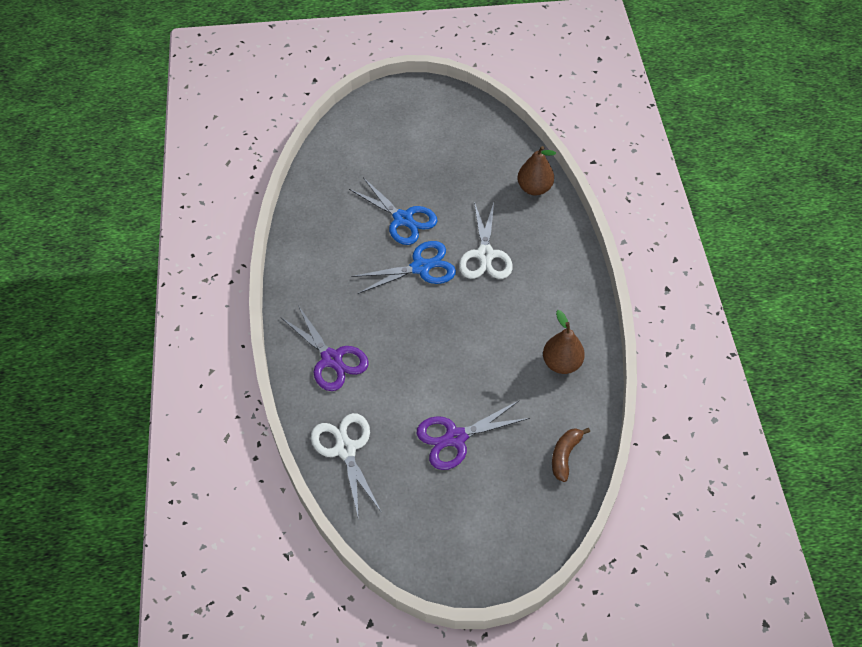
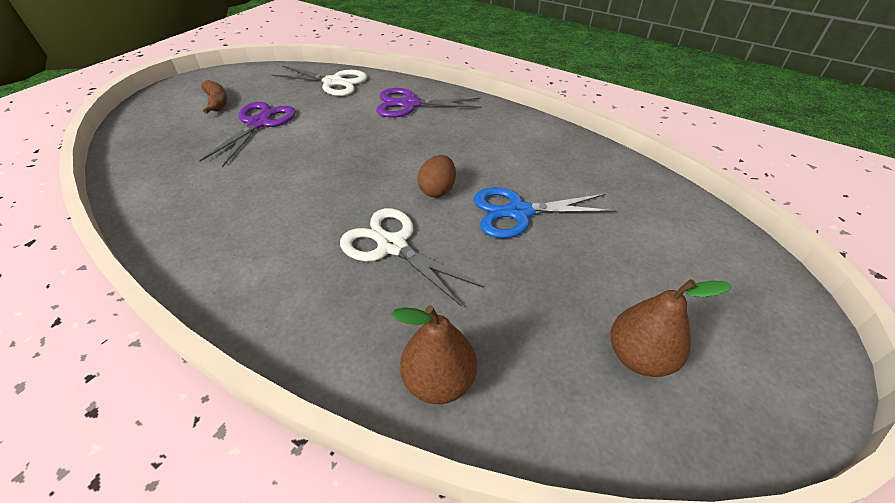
camera: 130 degrees right, 10 degrees down
blue scissors [352,241,456,294] -> brown egg [418,155,456,198]
brown pear [543,310,585,374] -> brown pear moved to [611,279,732,377]
brown banana [552,428,590,482] -> brown banana moved to [201,80,227,114]

